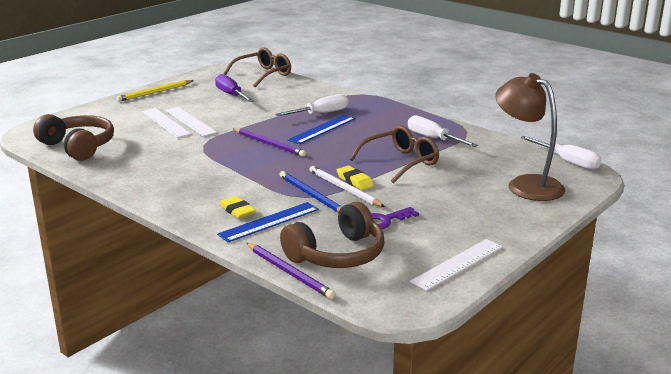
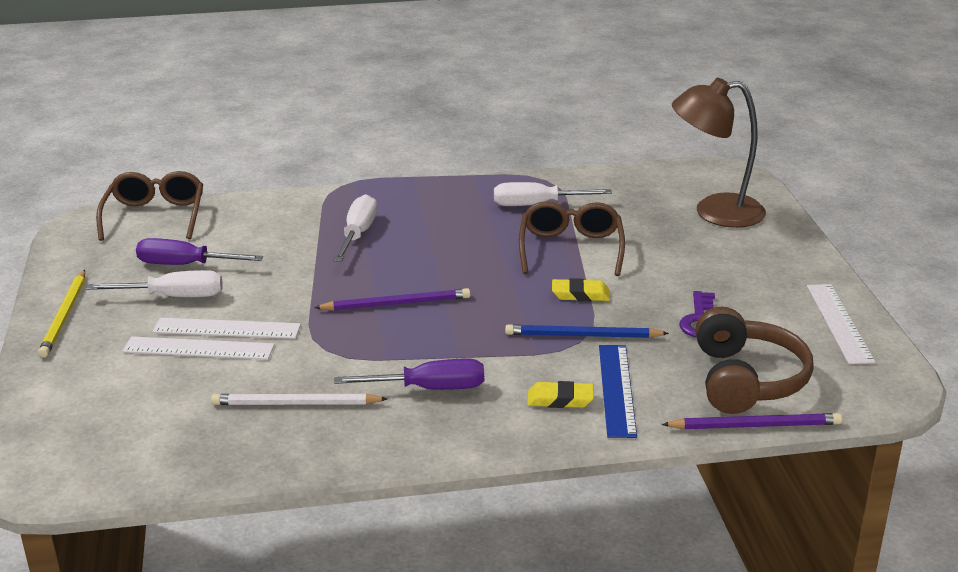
camera: 50 degrees left, 5 degrees up
brown headphones [33,114,114,161] -> none
blue ruler [288,115,355,144] -> none
white pencil [309,166,385,207] -> white pencil moved to [211,394,387,405]
white screwdriver [520,136,601,170] -> white screwdriver moved to [86,270,223,297]
none -> purple screwdriver [334,359,484,390]

